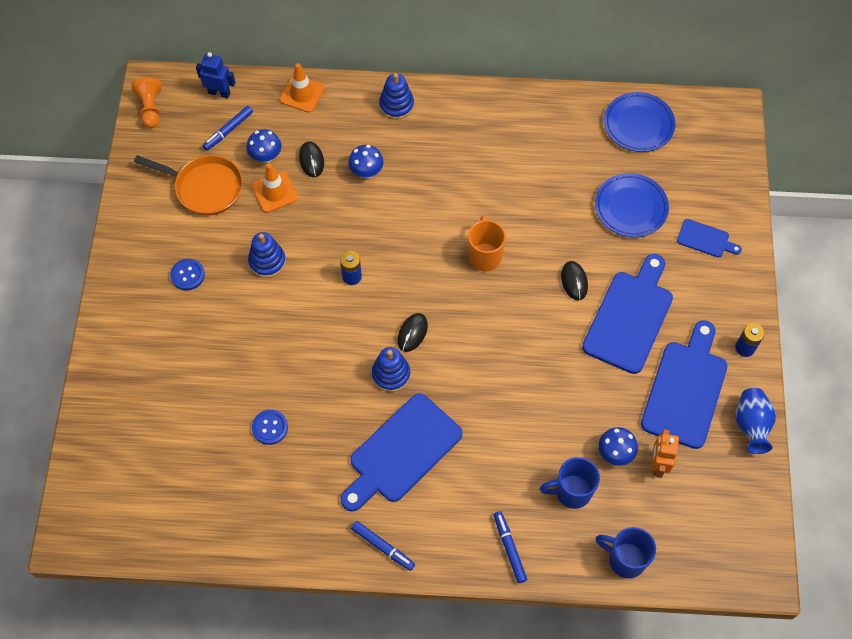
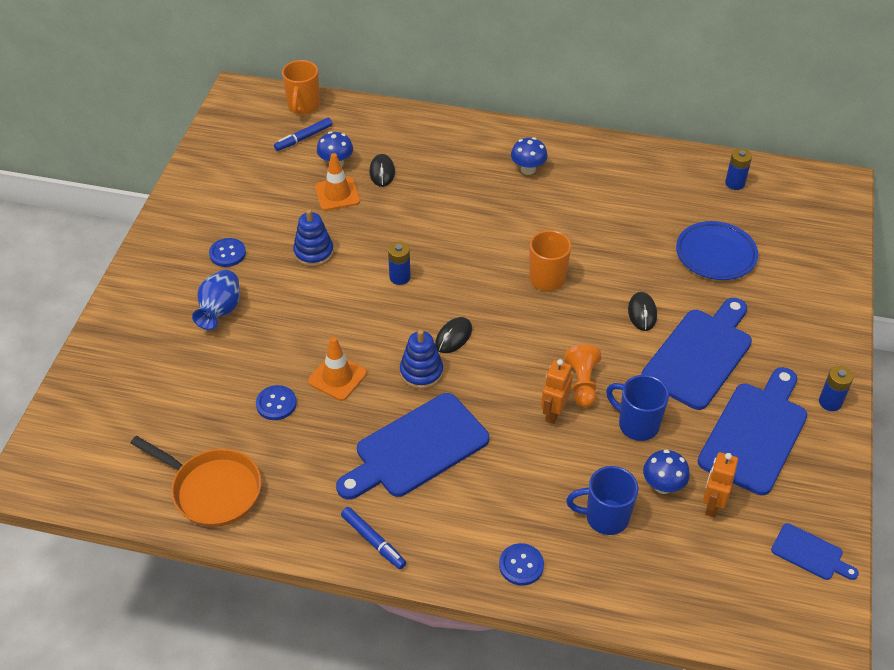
camera: 10 degrees right, 15 degrees down
orange pawn [132,78,162,128] -> orange pawn moved to [564,345,601,408]
orange pan [134,155,243,215] -> orange pan moved to [130,436,261,527]
blue robot [196,52,235,98] -> orange mug [282,60,320,115]
orange traffic cone [280,63,325,113] -> orange traffic cone moved to [308,337,367,401]
blue mushroom [348,145,384,178] -> blue mushroom moved to [511,137,548,175]
blue stacking toy [379,73,414,120] -> none
blue marker [494,511,527,583] -> blue button [499,543,544,586]
blue mug [595,527,656,578] -> blue mug moved to [606,375,669,441]
blue plate [604,92,676,152] -> blue battery [725,148,752,190]
blue cutting board [677,219,742,257] -> blue cutting board moved to [771,523,859,580]
blue vase [735,388,776,454] -> blue vase moved to [192,270,240,330]
none -> orange robot [541,359,573,424]

